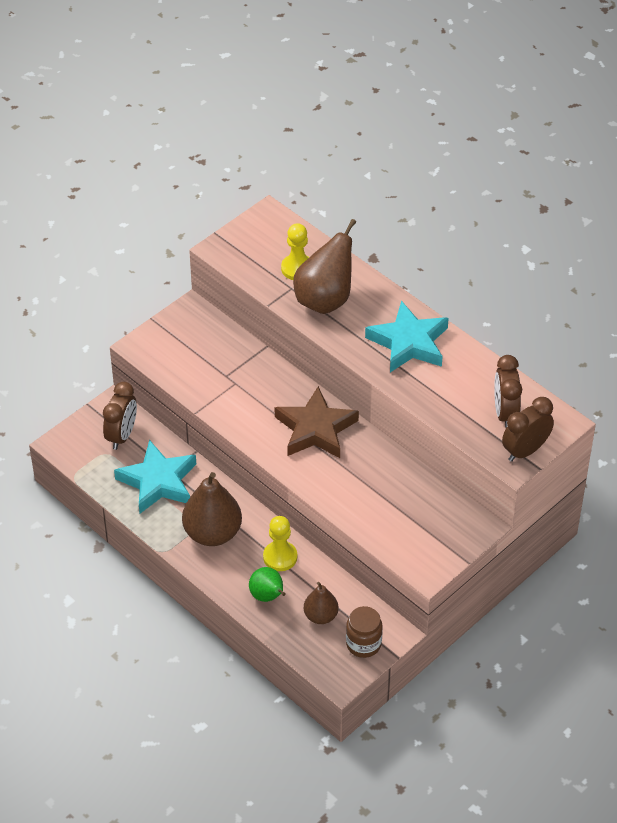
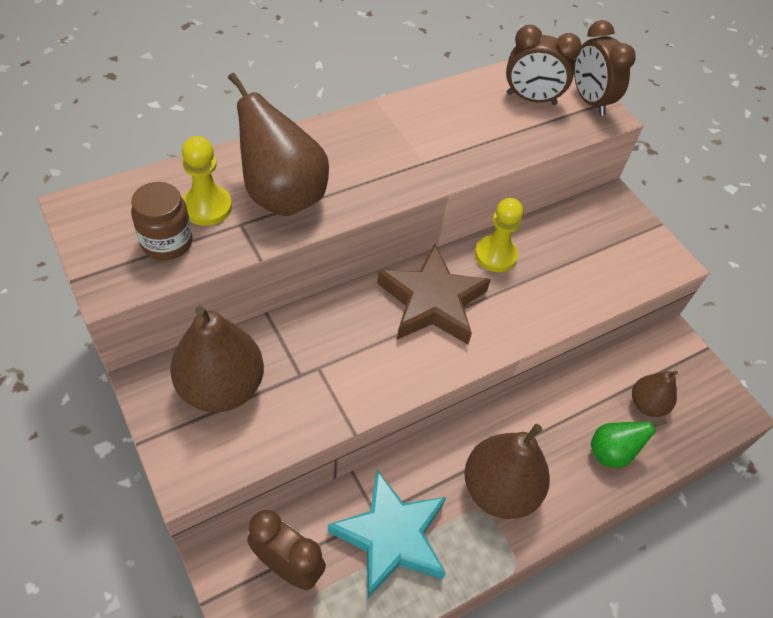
camera: 80 degrees left, 5 degrees up
yellow pawn [263,516,297,571] -> yellow pawn moved to [475,198,523,272]
brown jar [346,606,383,658] -> brown jar moved to [131,182,193,260]
turquoise star [365,301,449,372] -> none
none -> brown pear [170,306,264,412]

